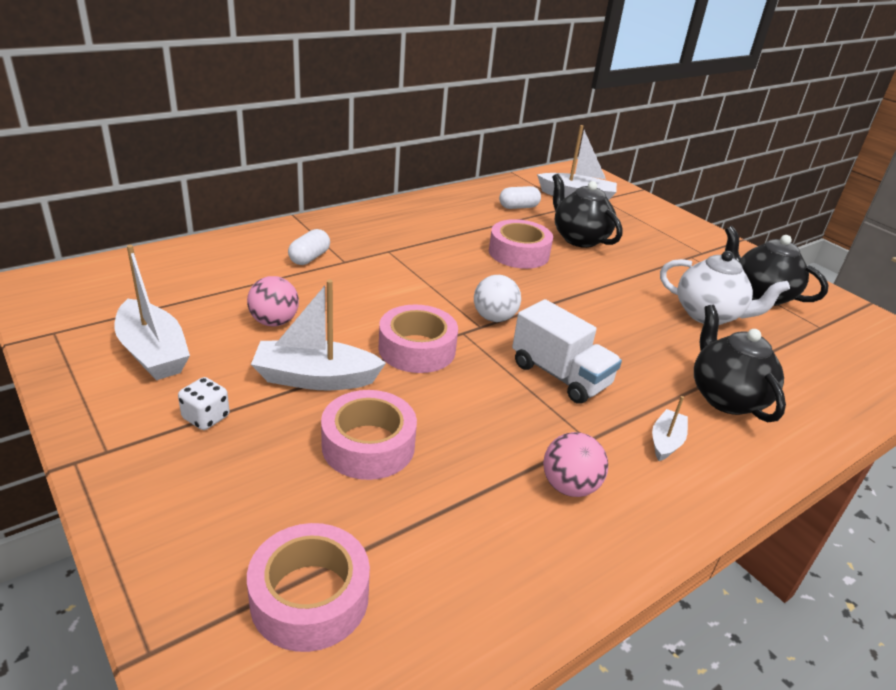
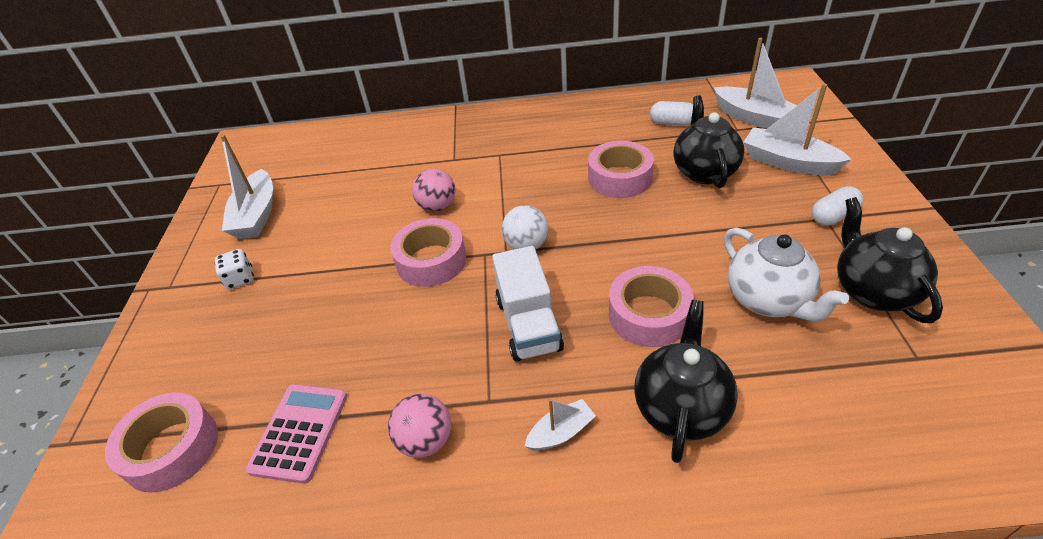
camera: 40 degrees right, 10 degrees up
pink ball [247,276,299,326] -> pink ball moved to [412,169,455,212]
white boat [251,280,386,390] -> white boat moved to [743,84,852,175]
white capsule [288,229,330,265] -> white capsule moved to [812,186,863,226]
pink tape [321,390,417,480] -> pink tape moved to [609,266,694,347]
none -> pink calculator [246,384,347,484]

